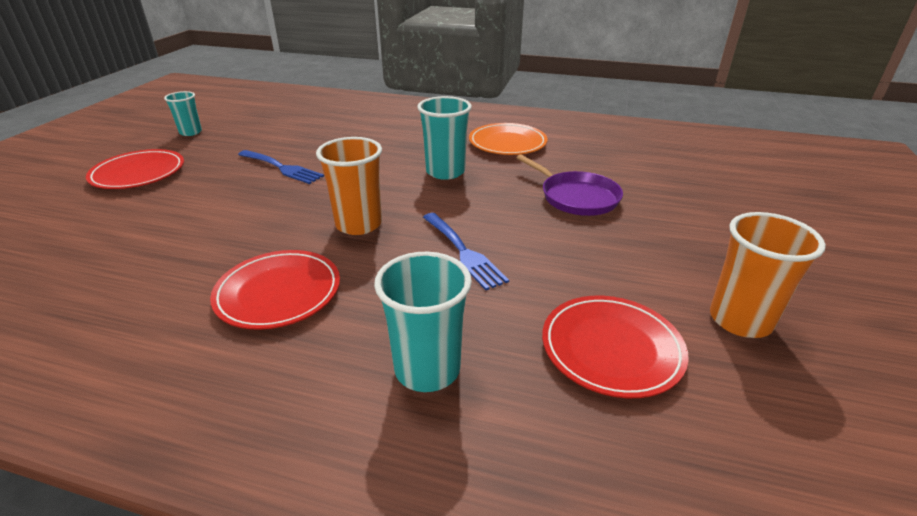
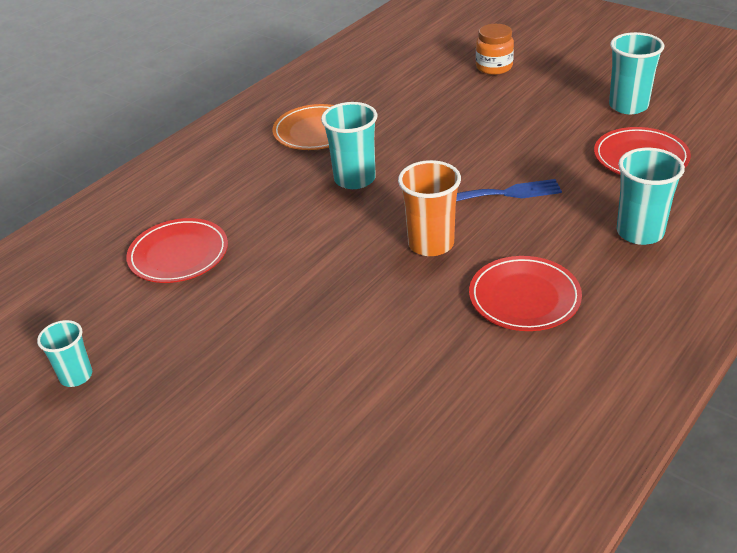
camera: 65 degrees left, 5 degrees up
red plate [86,149,184,189] -> red plate moved to [126,218,228,283]
blue fork [238,150,324,184] -> none
purple pan [516,154,623,216] -> none
orange cup [710,212,826,338] -> turquoise cup [609,32,664,114]
none -> orange jar [476,24,514,75]

